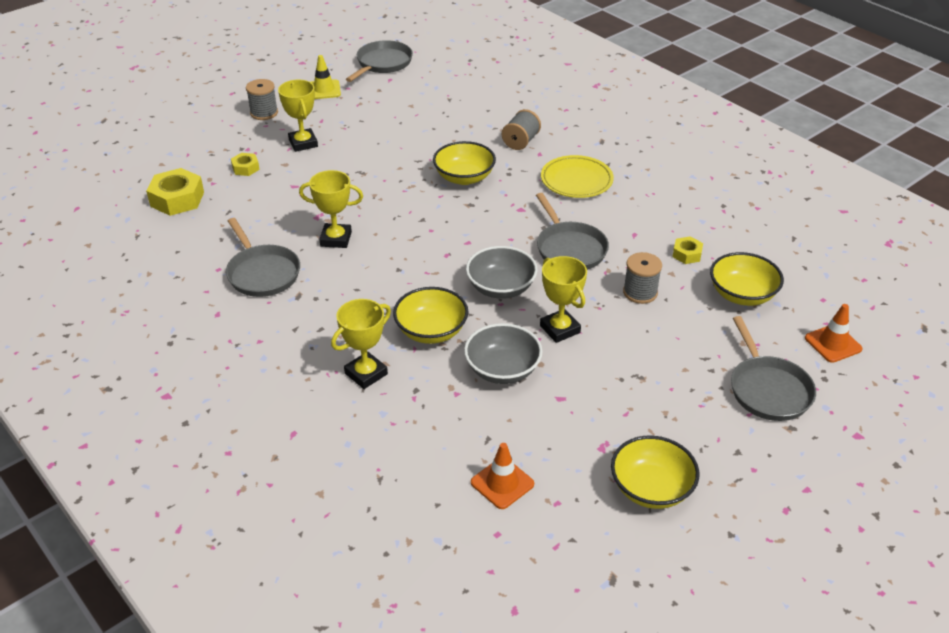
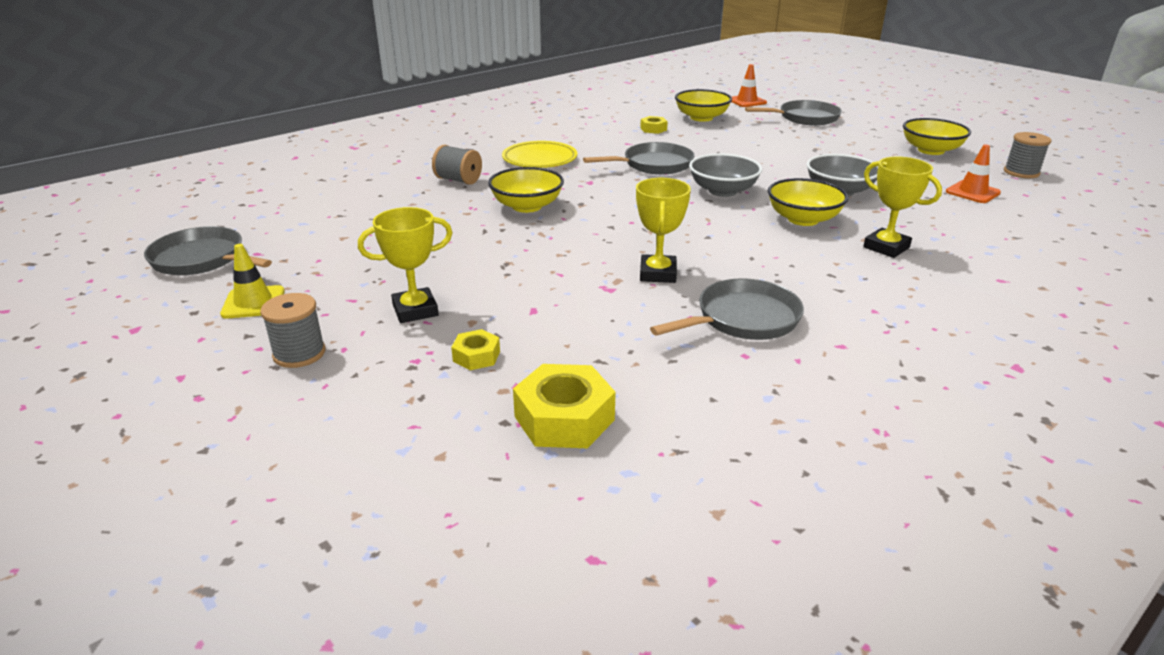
camera: 90 degrees left, 10 degrees down
yellow trophy [540,256,587,343] -> none
grey spool [623,252,662,304] -> grey spool moved to [1004,132,1051,178]

